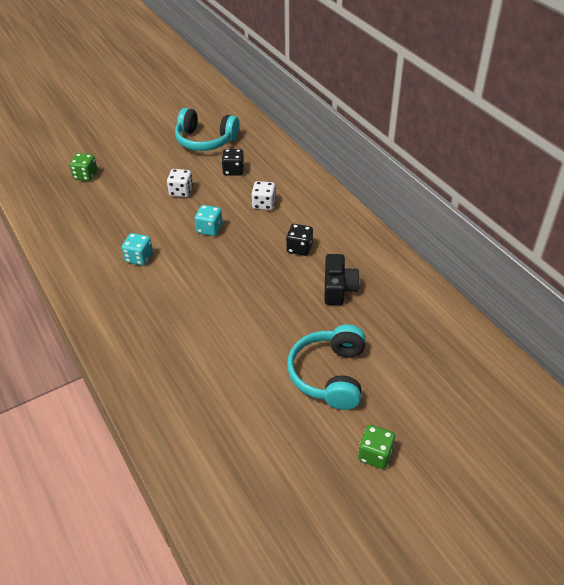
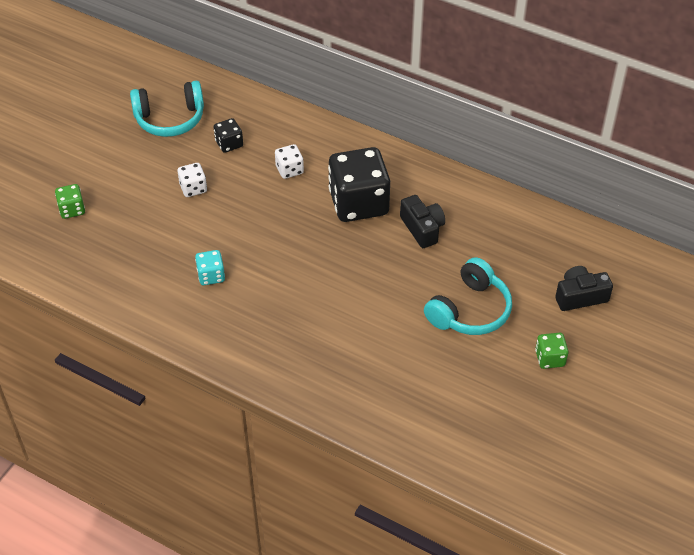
camera: 30 degrees left, 5 degrees up
turquoise dice [195,205,223,236] -> none
black dice [286,224,313,256] -> black dice [328,147,390,222], size x2.18
turquoise headphones [287,324,366,410] -> turquoise headphones turned 120 degrees counterclockwise [424,257,512,335]
none -> black camera [555,266,613,311]

